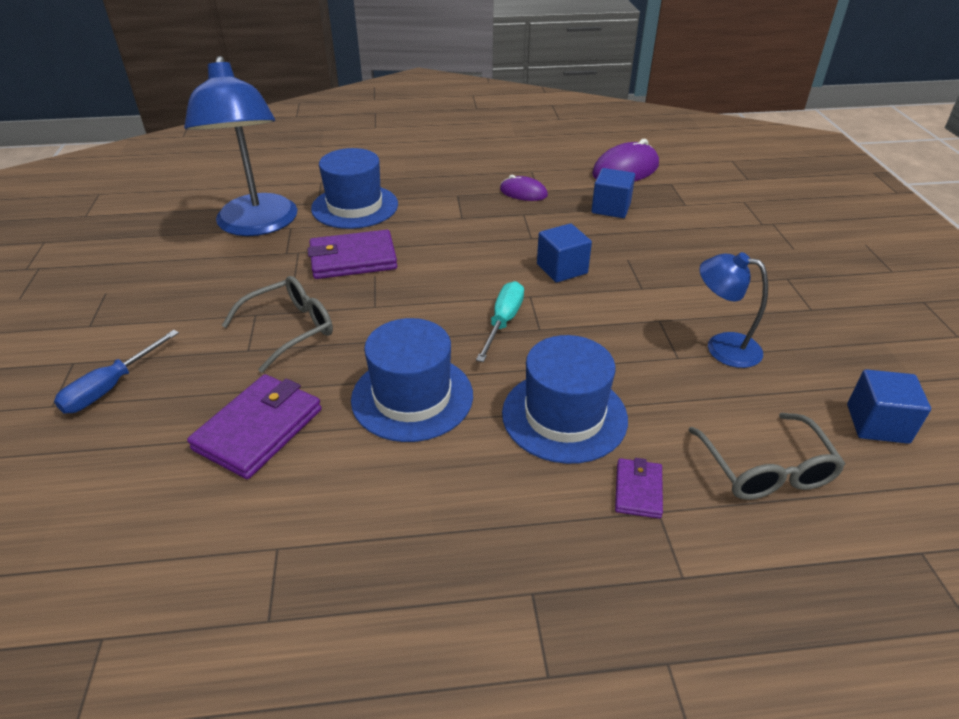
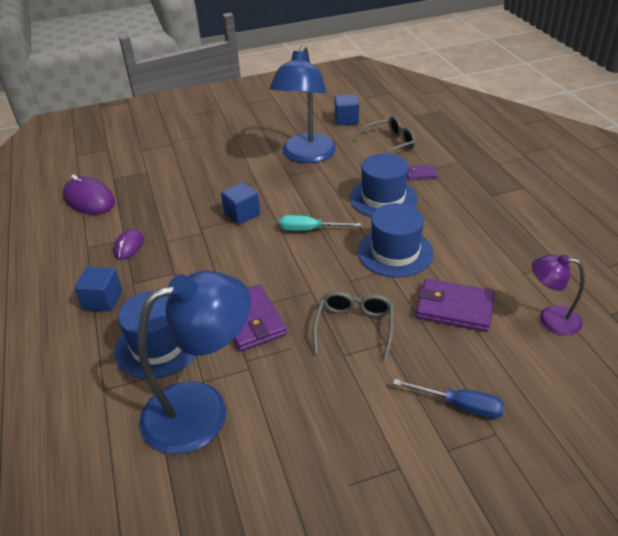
camera: 100 degrees left, 0 degrees up
grey glasses [222,276,333,373] -> grey glasses turned 60 degrees clockwise [313,291,394,361]
blue cube [591,168,635,218] -> blue cube moved to [74,267,122,312]
blue lamp [700,252,768,368] -> blue lamp [269,45,337,163], size x1.89
none -> purple lamp [532,254,585,335]

